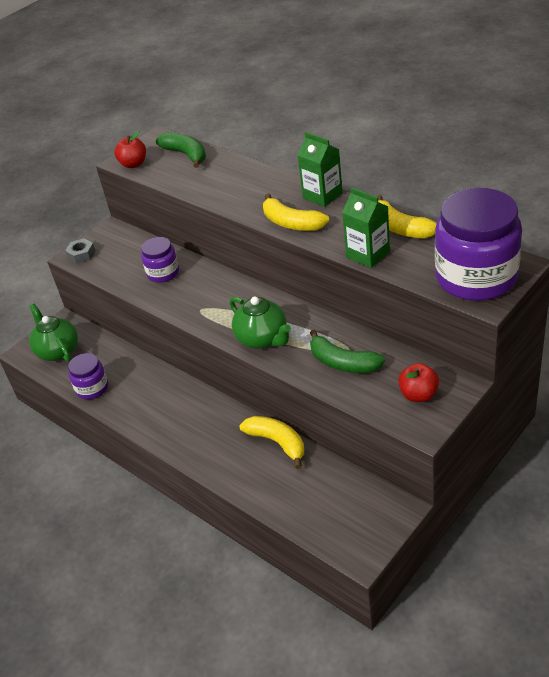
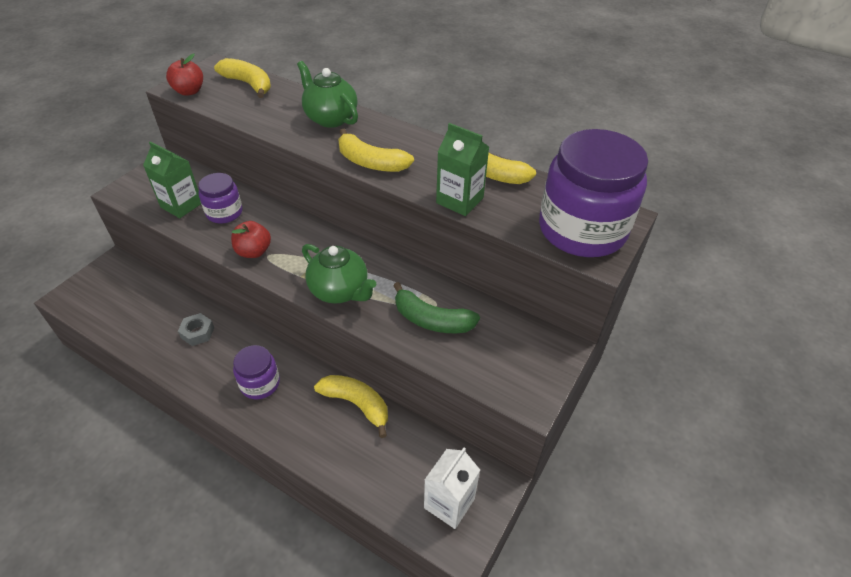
camera: 15 degrees left, 5 degrees up
green teapot [29,304,78,362] -> green teapot moved to [297,61,358,128]
grey nut [65,238,95,264] -> grey nut moved to [178,313,214,346]
purple jar [68,353,108,400] -> purple jar moved to [233,345,280,399]
green banana [156,132,206,168] -> yellow banana [214,58,271,98]
green carton [298,132,343,207] -> green carton moved to [143,141,201,218]
red apple [398,363,439,402] -> red apple moved to [231,221,271,258]
none -> white carton [424,448,480,529]

